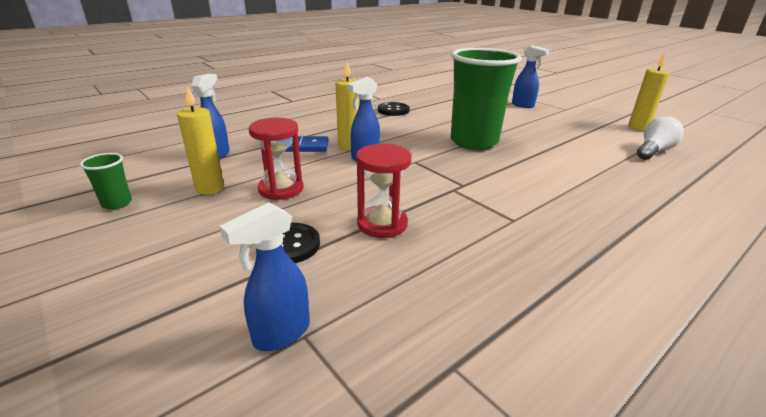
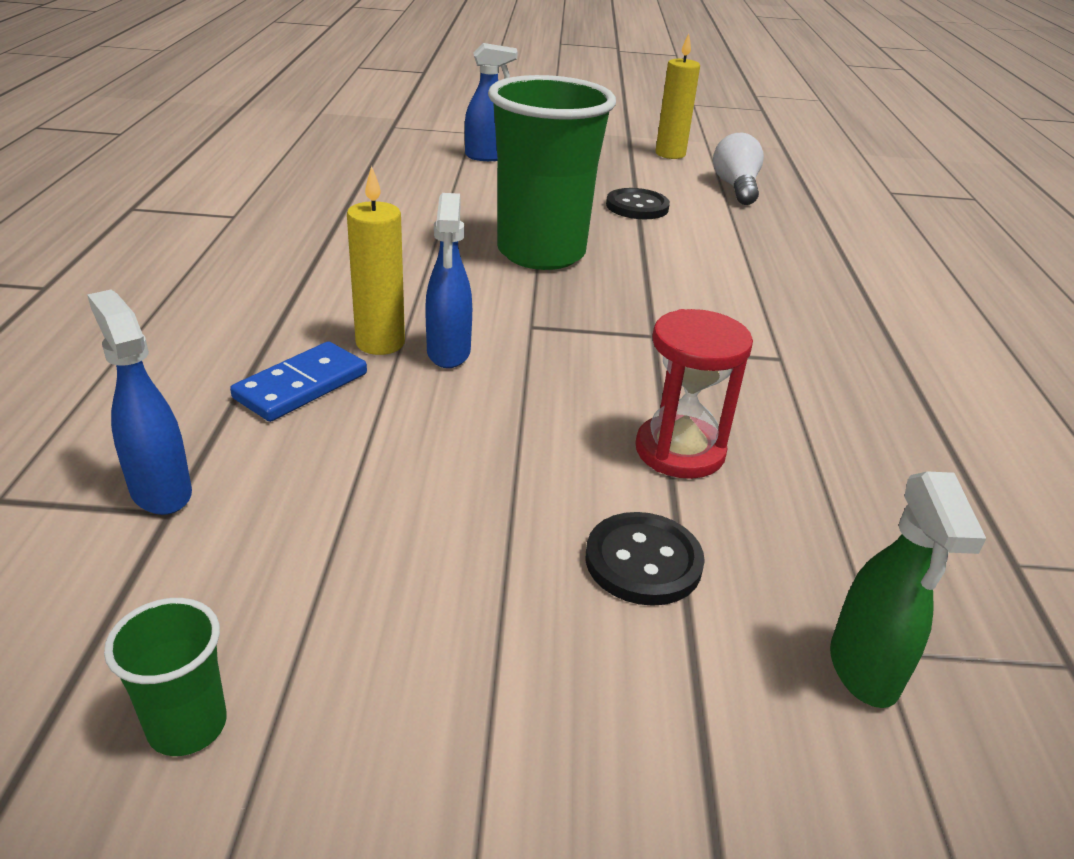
camera: 50 degrees left, 5 degrees up
yellow candle [177,86,224,194] -> none
blue spray bottle [220,202,310,351] -> green spray bottle [830,471,986,708]
red hourglass [249,118,303,200] -> none
black button [378,102,410,116] -> black button moved to [606,188,670,219]

